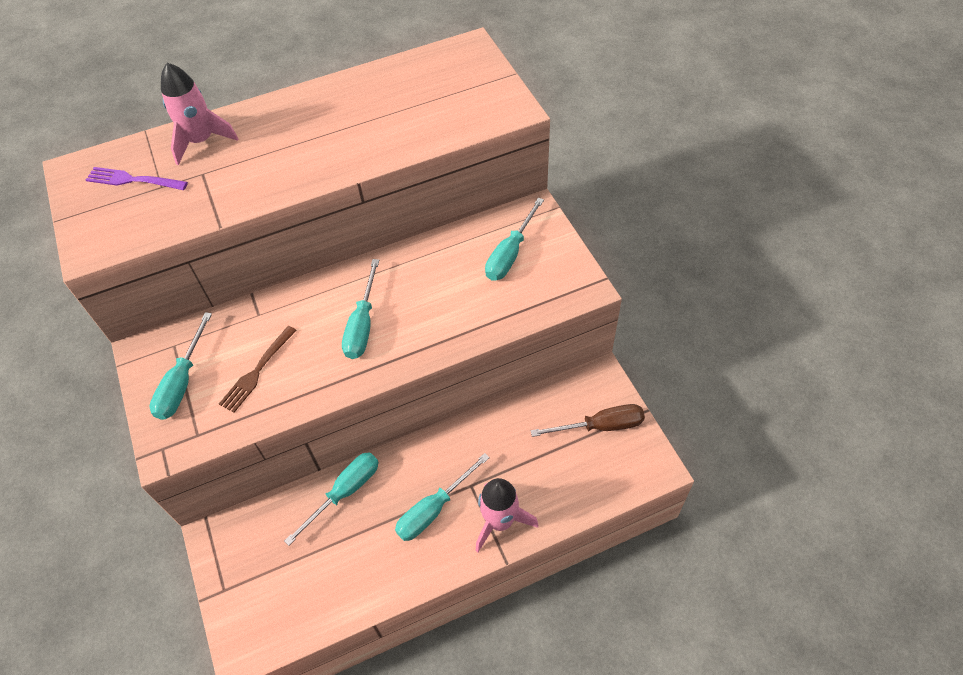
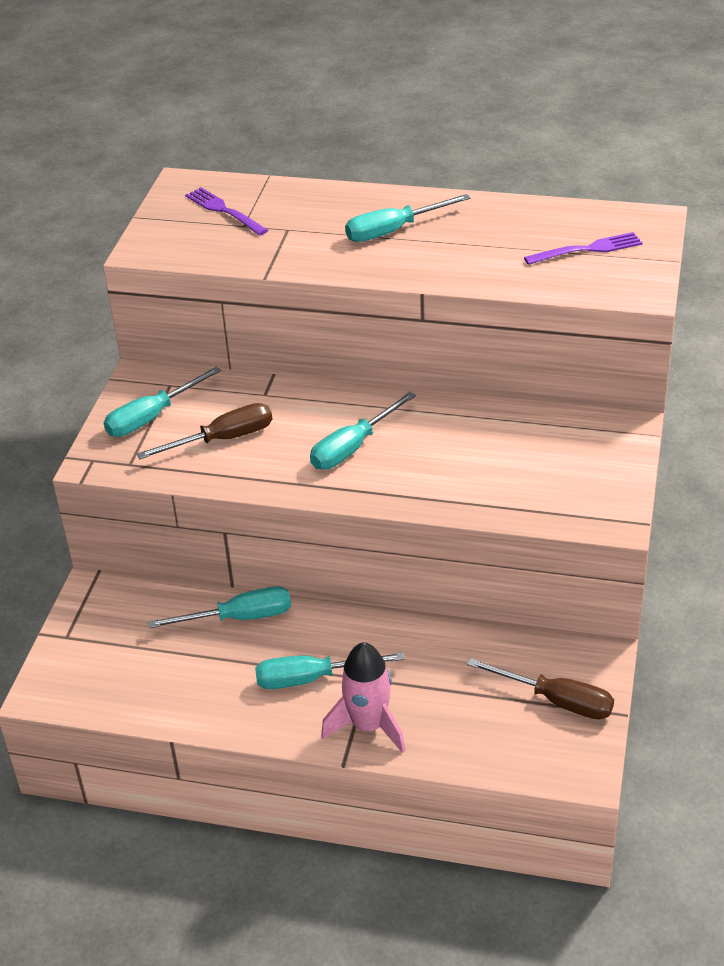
camera: 35 degrees right, 15 degrees down
pink rocket [161,63,238,165] -> none
brown fork [219,326,297,413] -> brown screwdriver [137,403,272,459]
turquoise screwdriver [485,198,544,281] -> turquoise screwdriver moved to [345,194,470,242]
none -> purple fork [524,232,643,265]

